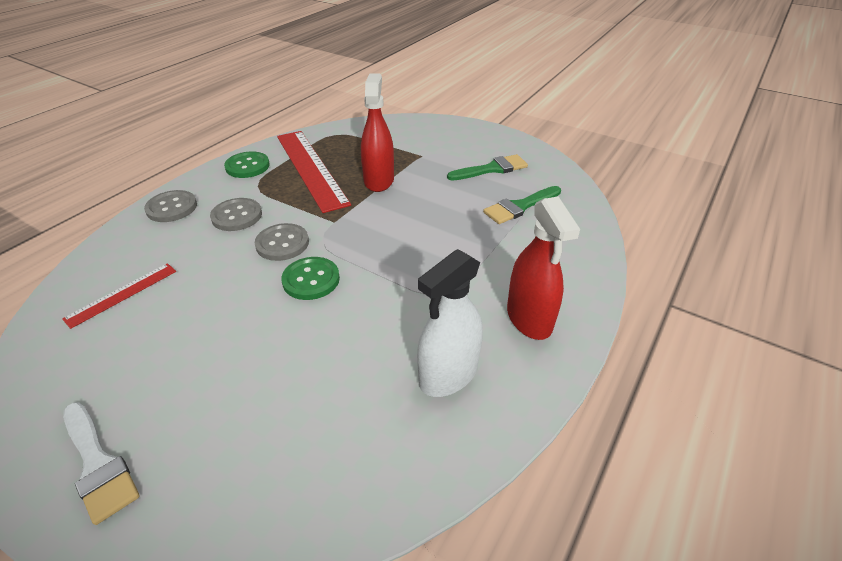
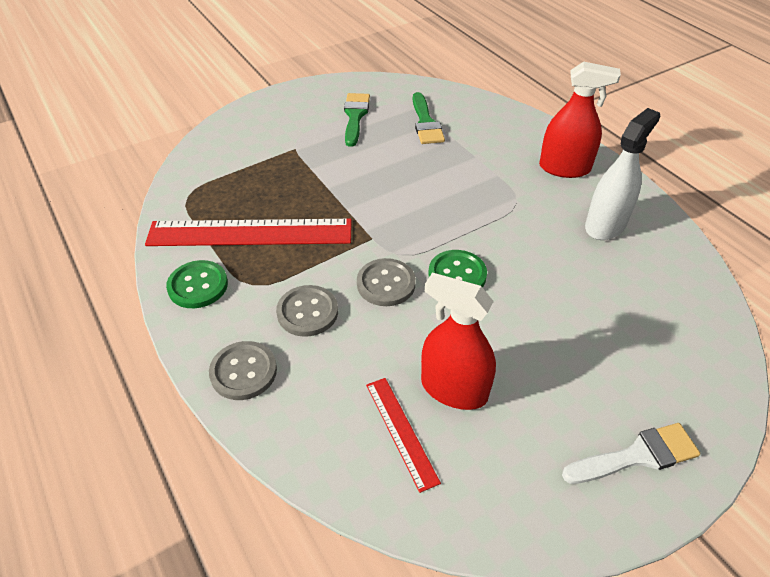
camera: 65 degrees left, 5 degrees up
red spray bottle [361,73,394,192] -> red spray bottle moved to [421,273,496,410]
white spray bottle [417,249,483,397] -> white spray bottle turned 120 degrees counterclockwise [585,108,660,240]

